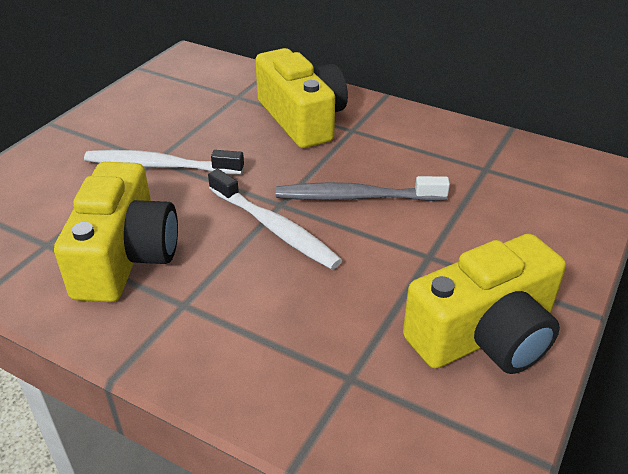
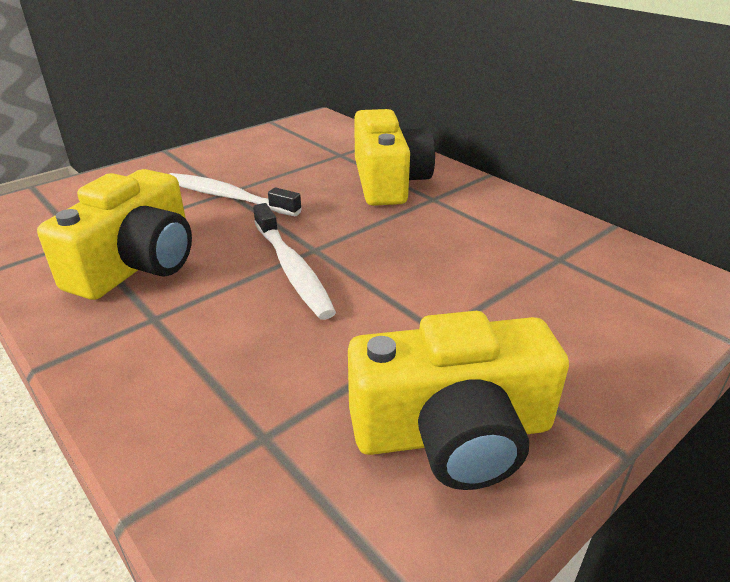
camera: 20 degrees right, 5 degrees down
grey toothbrush [276,176,450,201] -> none

